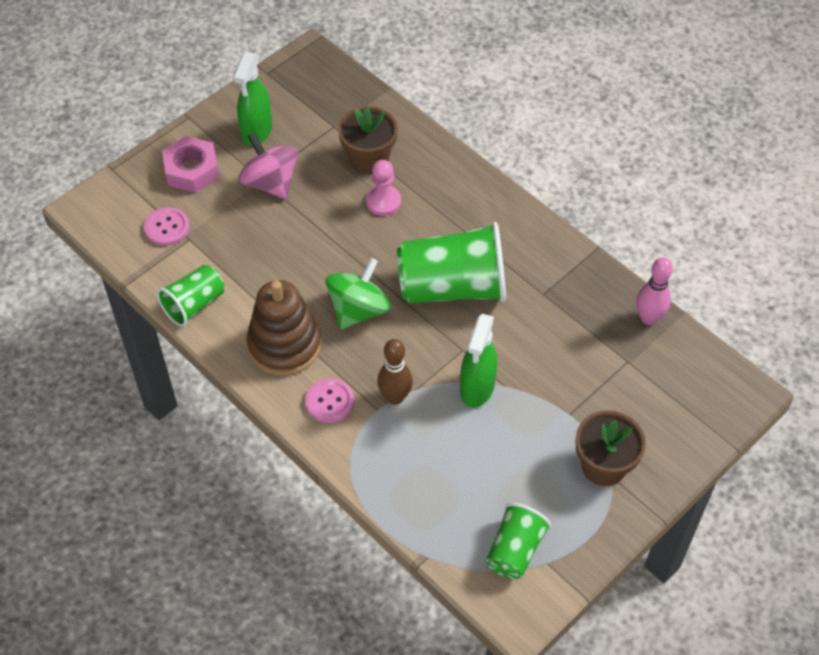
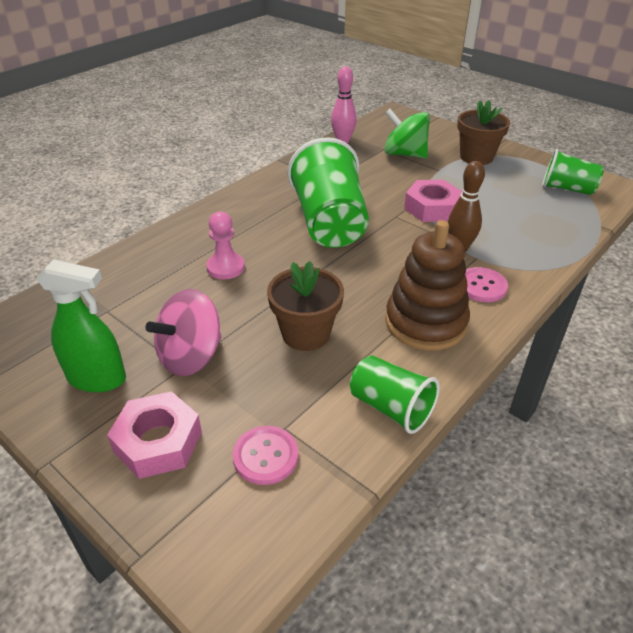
camera: 95 degrees left, 15 degrees down
green spinning top [325,258,391,329] -> green spinning top moved to [384,108,430,158]
brown flower pot [338,106,398,174] -> brown flower pot moved to [267,261,344,351]
green spray bottle [460,314,497,408] -> pink nut [404,180,463,222]

